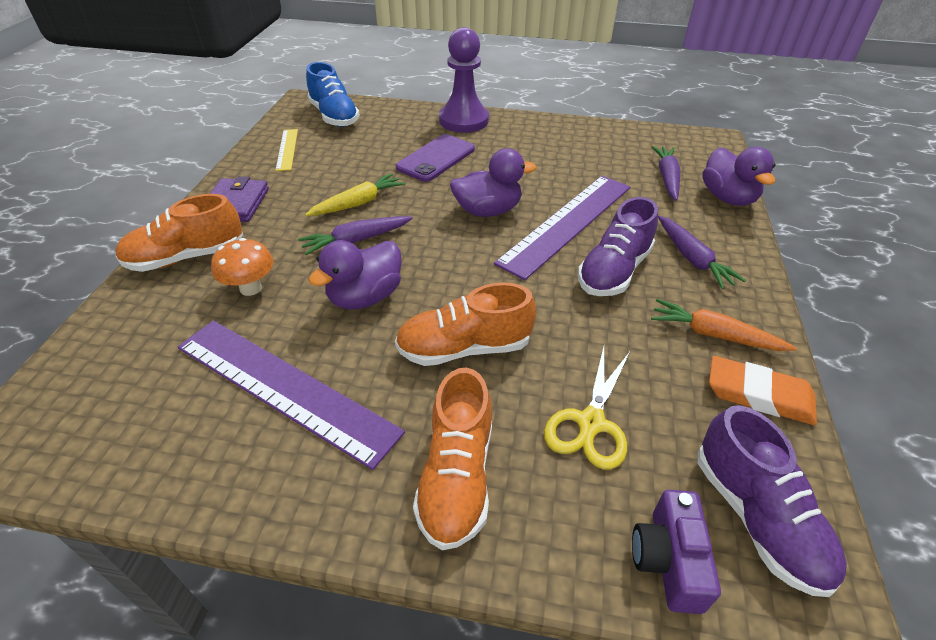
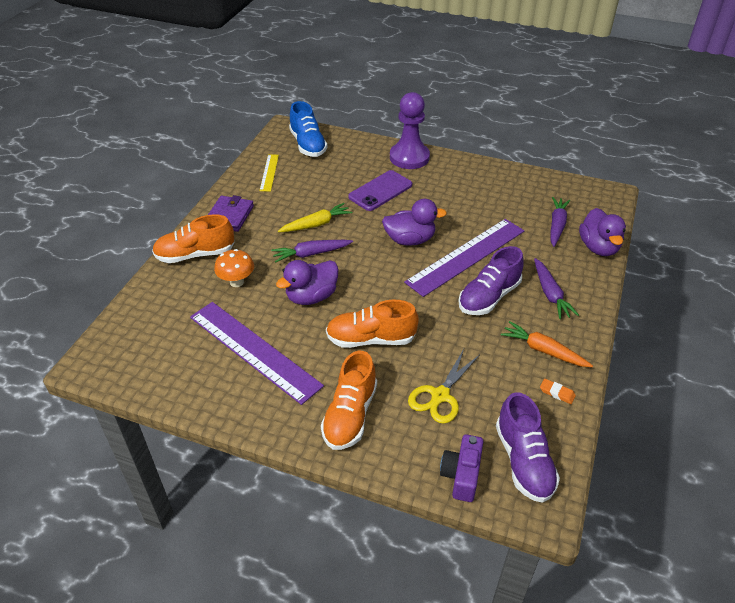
camera: 10 degrees right, 0 degrees up
orange eraser [709,356,817,425] -> orange eraser [540,379,576,404], size x0.50

